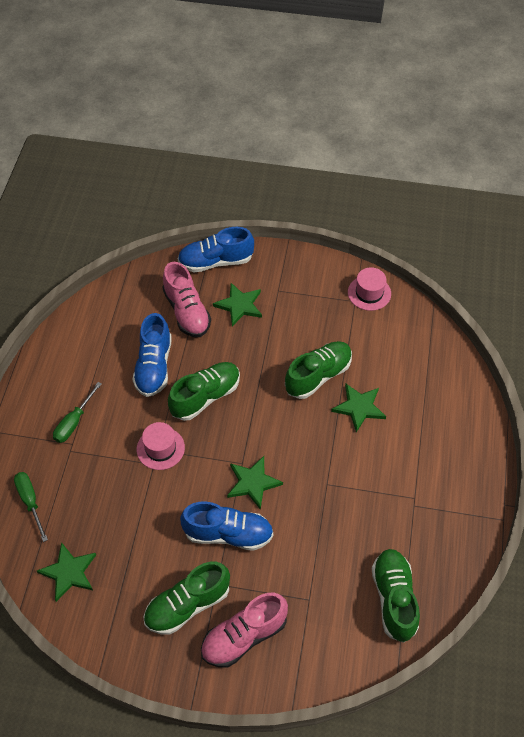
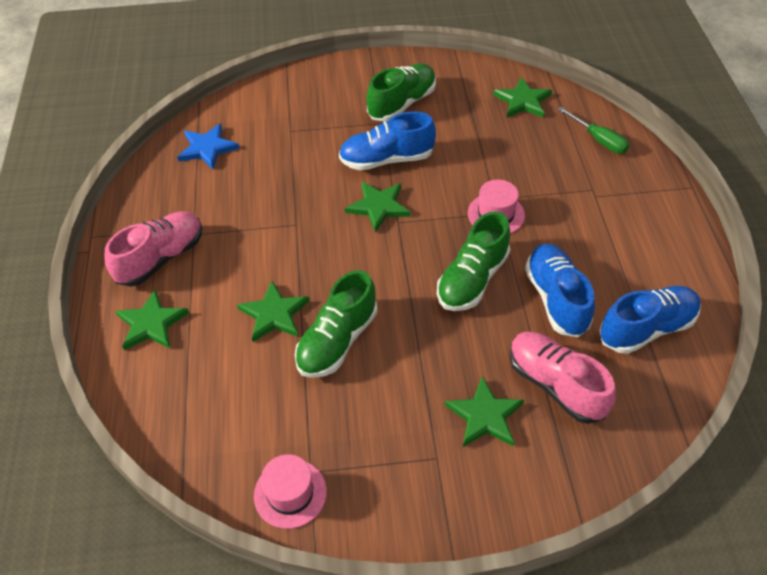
camera: 165 degrees right, 5 degrees down
green screwdriver [53,382,102,443] -> none
blue shoe [178,227,254,272] -> blue shoe moved to [599,286,701,354]
pink shoe [201,593,288,667] -> pink shoe moved to [105,211,202,287]
green shoe [372,549,420,643] -> blue star [177,123,240,170]
none -> green star [115,290,189,350]

